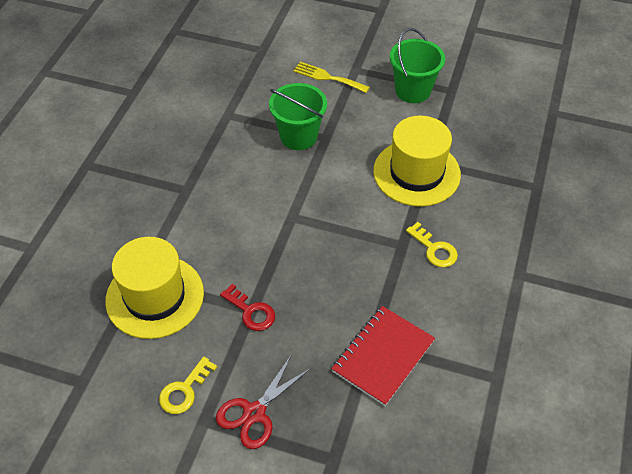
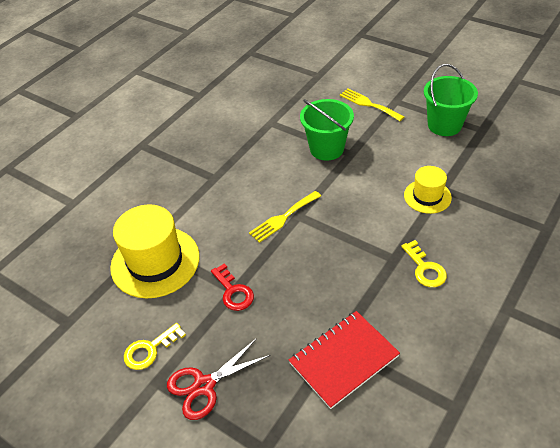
camera: 20 degrees right, 5 degrees down
yellow hat [373,116,461,207] -> yellow hat [404,166,452,214], size x0.56
none -> yellow fork [249,191,321,243]

